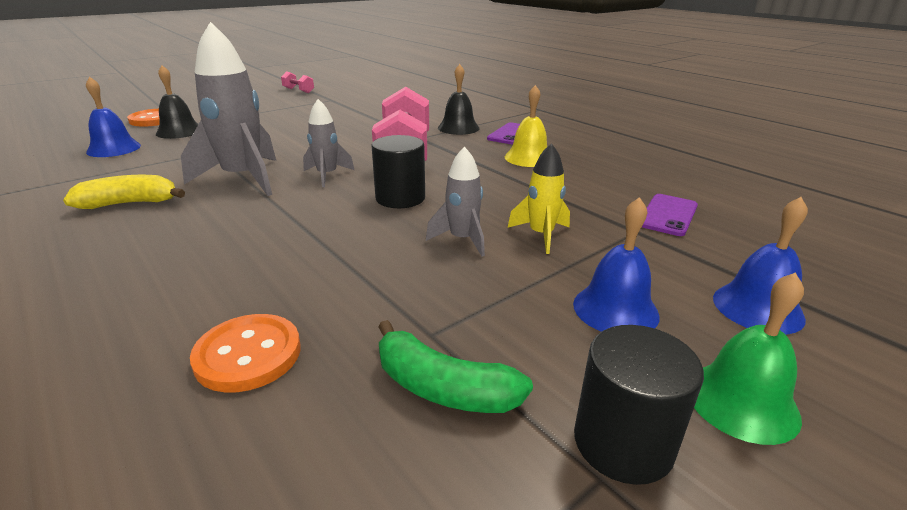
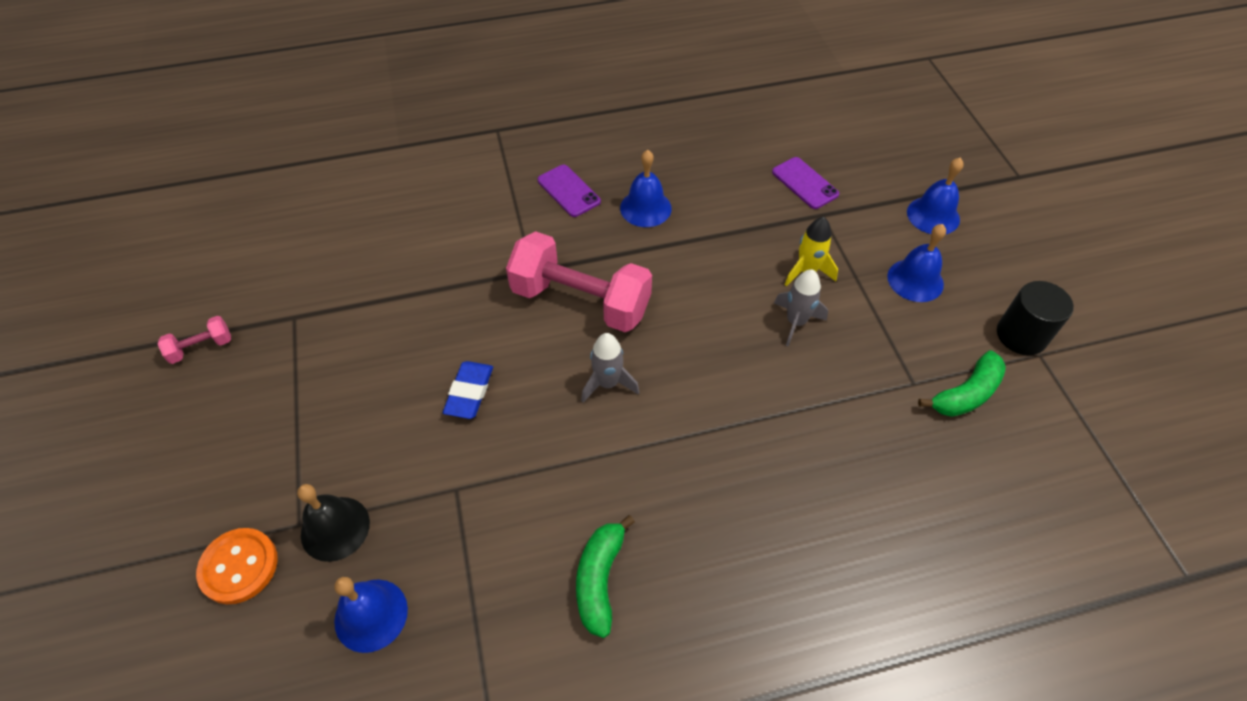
camera: 65 degrees left, 25 degrees up
yellow banana [63,175,185,209] -> green banana [576,515,635,638]
grey rocket [181,22,276,196] -> none
orange button [190,314,300,392] -> none
black cylinder [371,135,425,208] -> none
black bell [438,64,480,135] -> none
yellow bell [505,85,547,167] -> blue bell [620,150,672,227]
green bell [694,272,804,445] -> none
none -> blue eraser [443,361,493,419]

